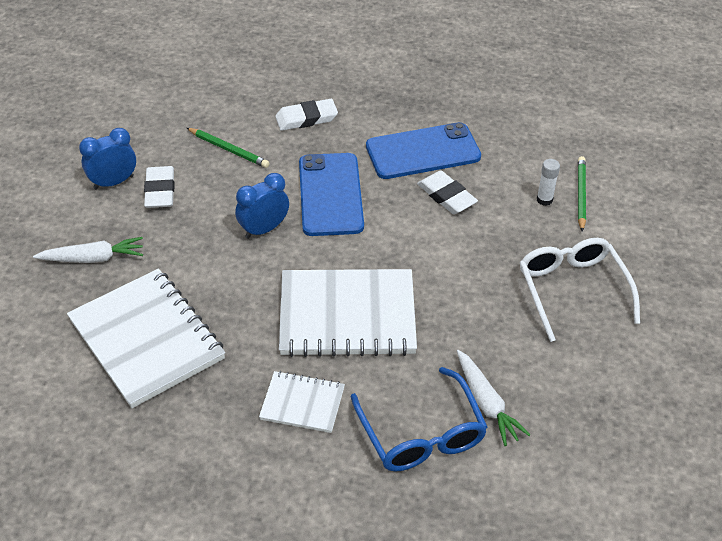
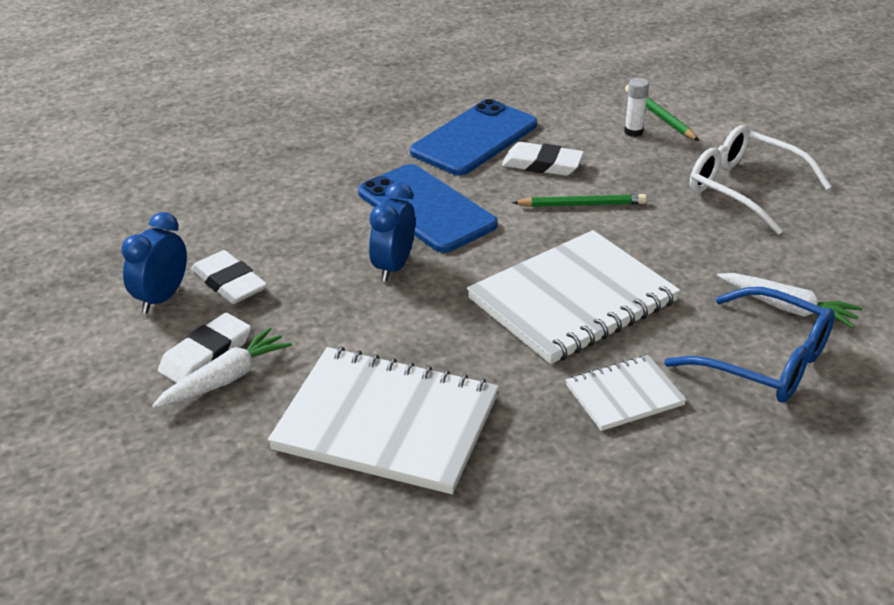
camera: 35 degrees left, 10 degrees down
green pencil [187,128,269,168] -> green pencil moved to [512,194,647,207]
white eraser [275,99,338,131] -> white eraser moved to [158,313,251,383]

